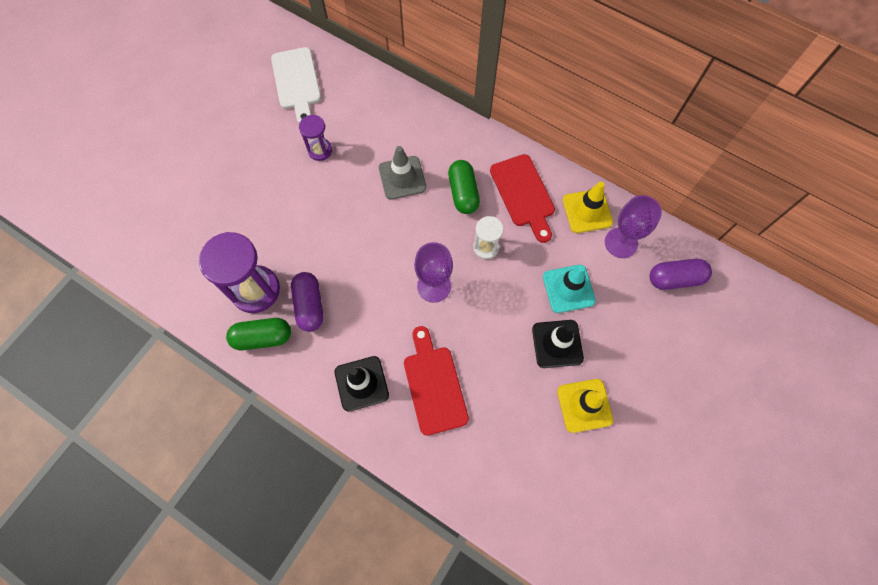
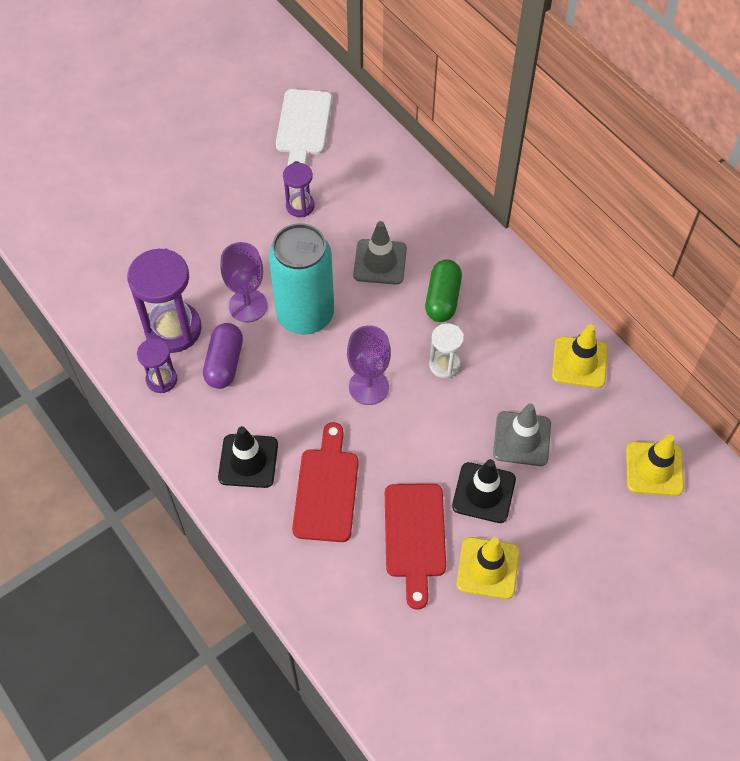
camera: 20 degrees right, 10 degrees down
green capsule [226,318,291,350] -> purple hourglass [137,338,177,393]
red cutting board [490,154,555,243] -> red cutting board moved to [385,484,446,610]
turquoise traffic cone [543,265,596,313] -> grey traffic cone [493,403,551,466]
purple goblet [605,195,662,258] -> purple goblet moved to [220,242,268,322]
purple capsule [650,259,712,290] -> yellow traffic cone [626,434,684,496]
none -> turquoise can [268,223,334,335]

